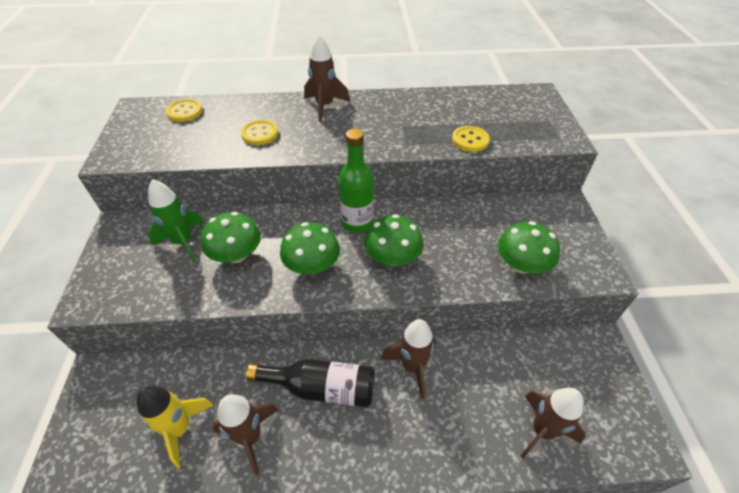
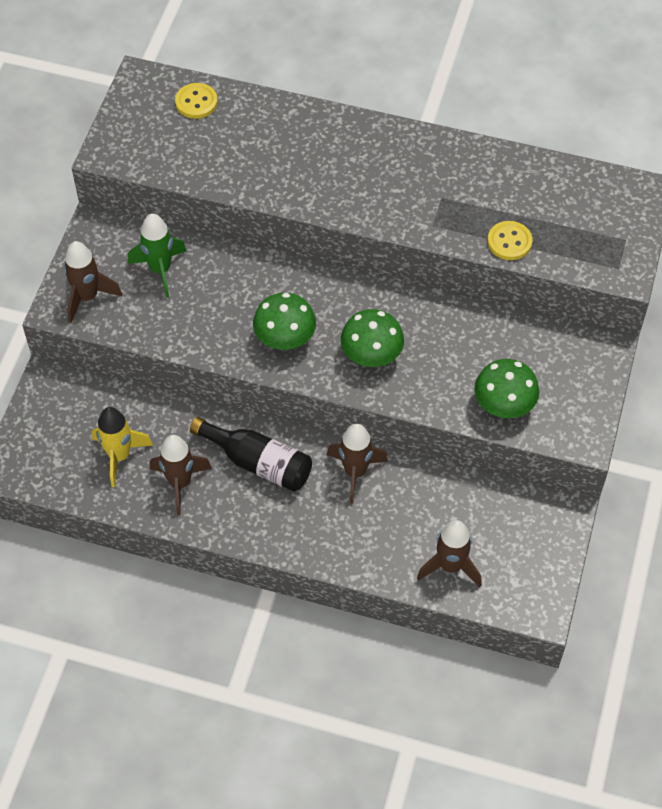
camera: 20 degrees right, 10 degrees up
green mushroom [201,212,261,263] -> none
yellow button [241,120,278,145] -> none
brown rocket [304,34,350,122] -> brown rocket moved to [64,241,122,323]
green bottle [338,128,374,233] -> none

